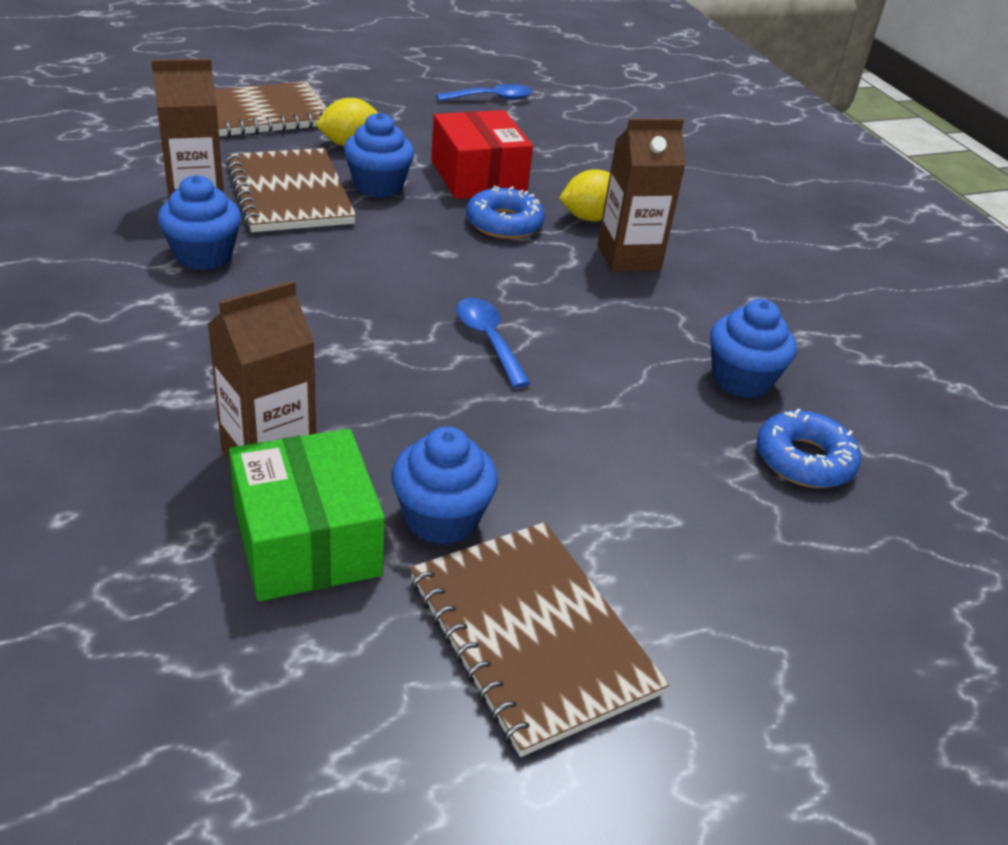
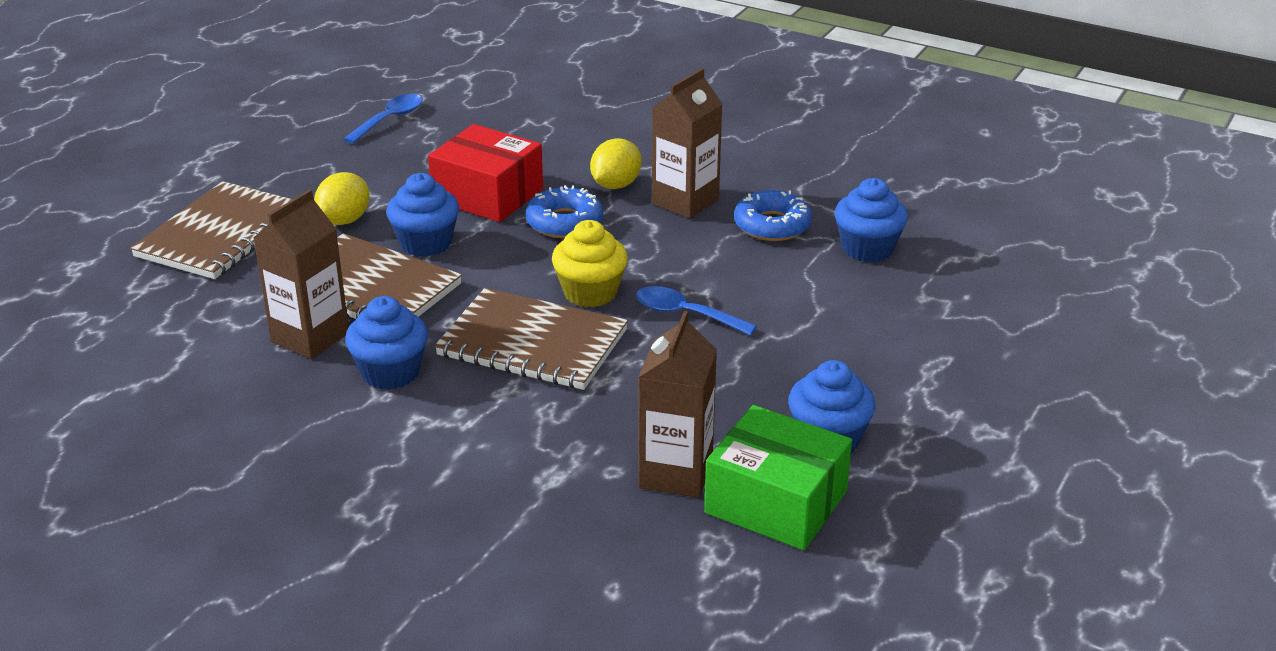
camera: 35 degrees left, 5 degrees down
brown notebook [410,522,669,757] -> brown notebook moved to [434,288,628,390]
blue donut [757,409,861,488] -> blue donut moved to [734,190,812,241]
none -> yellow cupcake [552,220,628,307]

